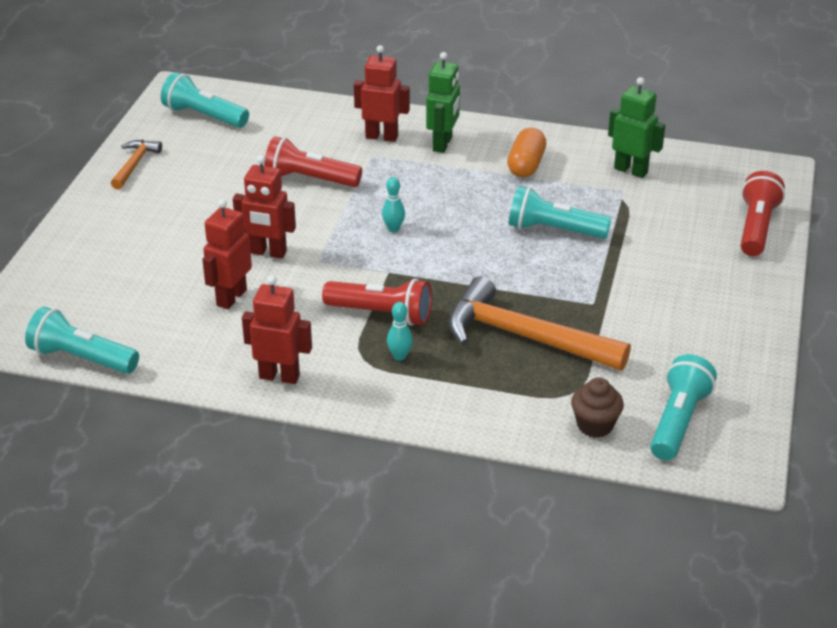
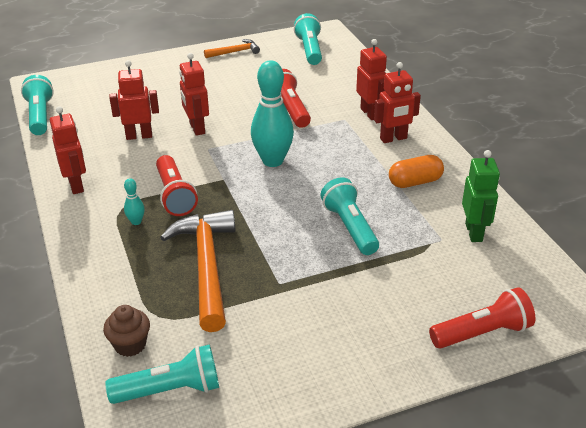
camera: 55 degrees right, 0 degrees up
turquoise bowling pin [382,177,405,232] -> turquoise bowling pin [251,60,294,167], size x2.30
green robot [426,52,460,153] -> red robot [374,62,421,143]

